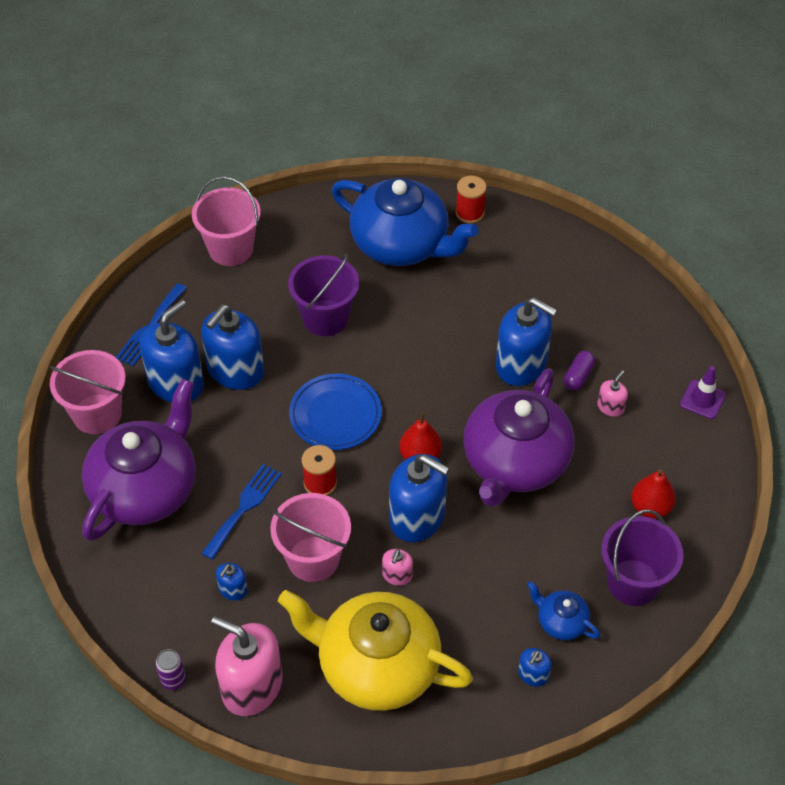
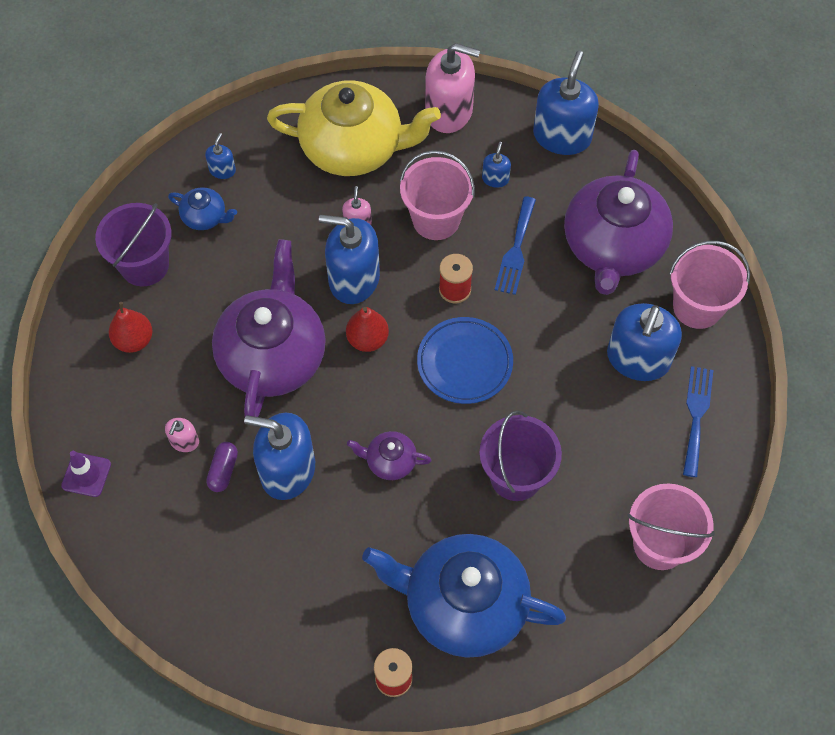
camera: 165 degrees right, 10 degrees up
purple can [155,649,186,690] -> none
blue soap dispenser [201,305,264,390] -> blue soap dispenser moved to [533,51,599,155]
none -> purple teapot [347,431,431,480]

